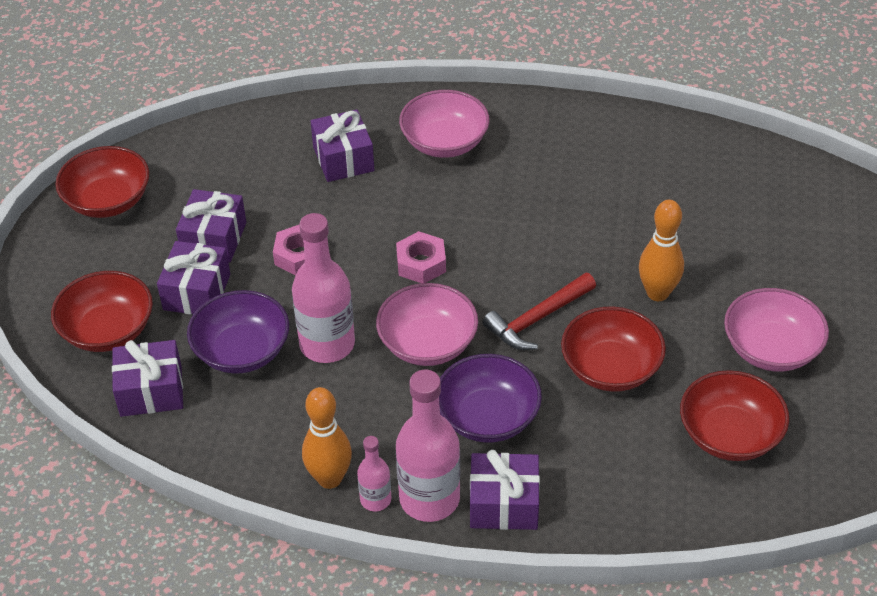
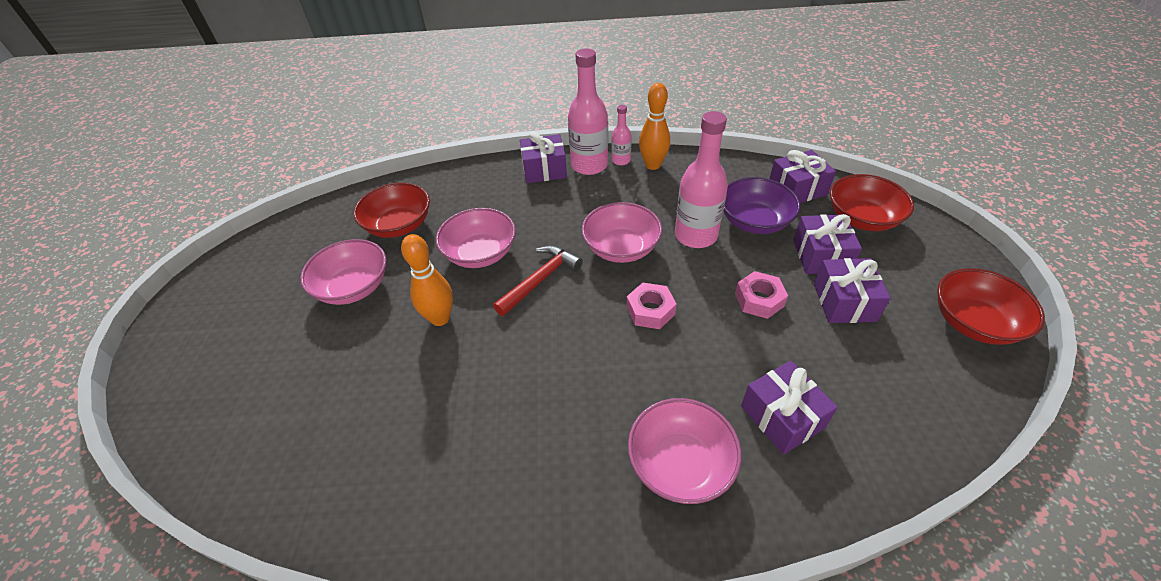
camera: 170 degrees right, 0 degrees up
purple bowl [439,354,542,443] -> none
red bowl [561,306,666,392] -> pink bowl [436,208,516,268]

